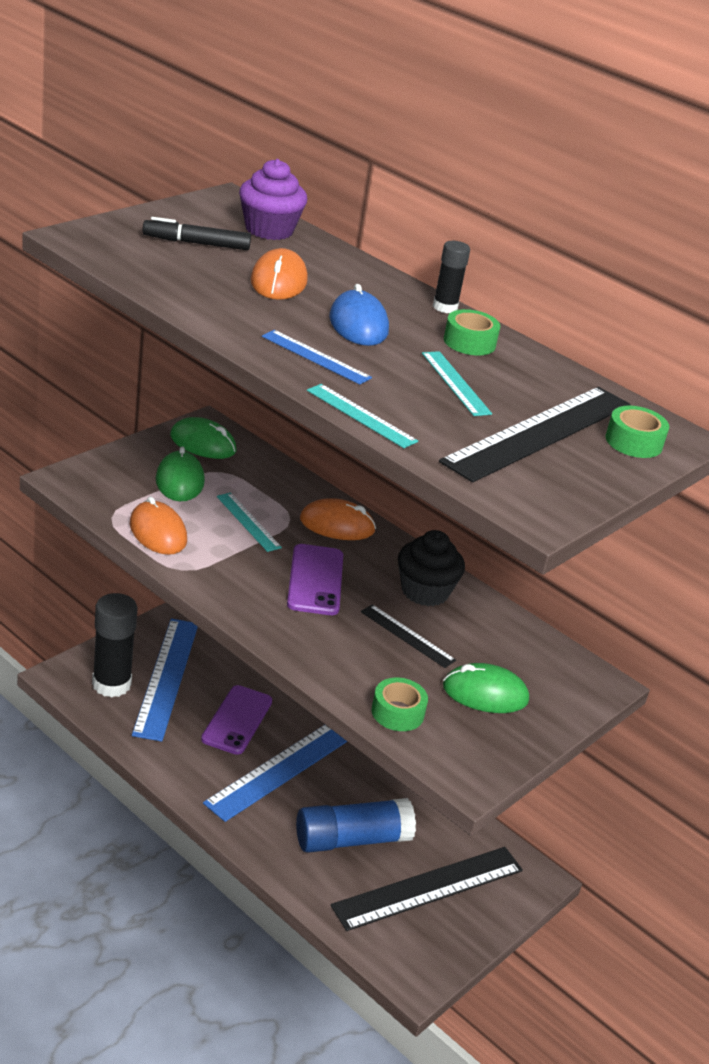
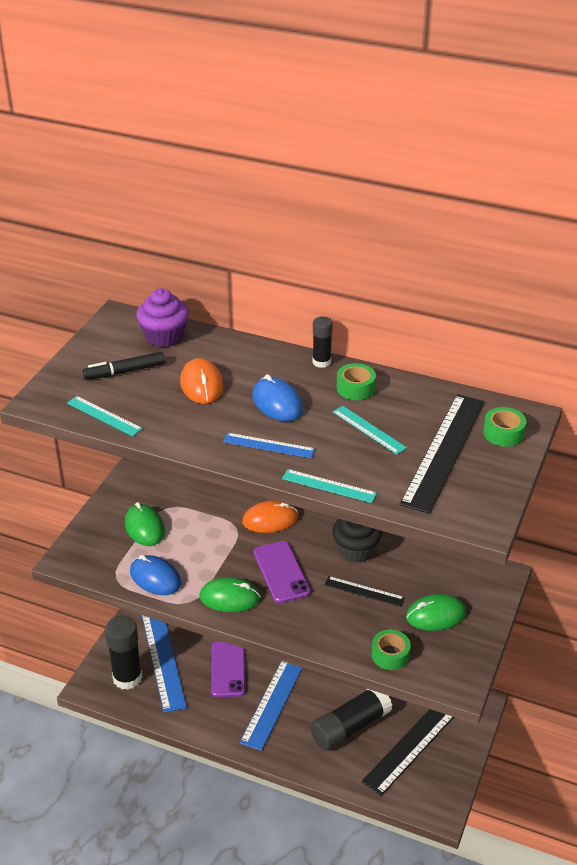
camera: 15 degrees left, 5 degrees up
orange mouse [130,497,187,555] -> blue mouse [130,555,181,595]
green mouse [170,417,237,459] -> green mouse moved to [200,577,261,612]
turquoise ruler [217,493,282,552] -> turquoise ruler moved to [67,396,143,436]
blue glue stick [296,798,416,853] -> black glue stick [310,689,392,751]

